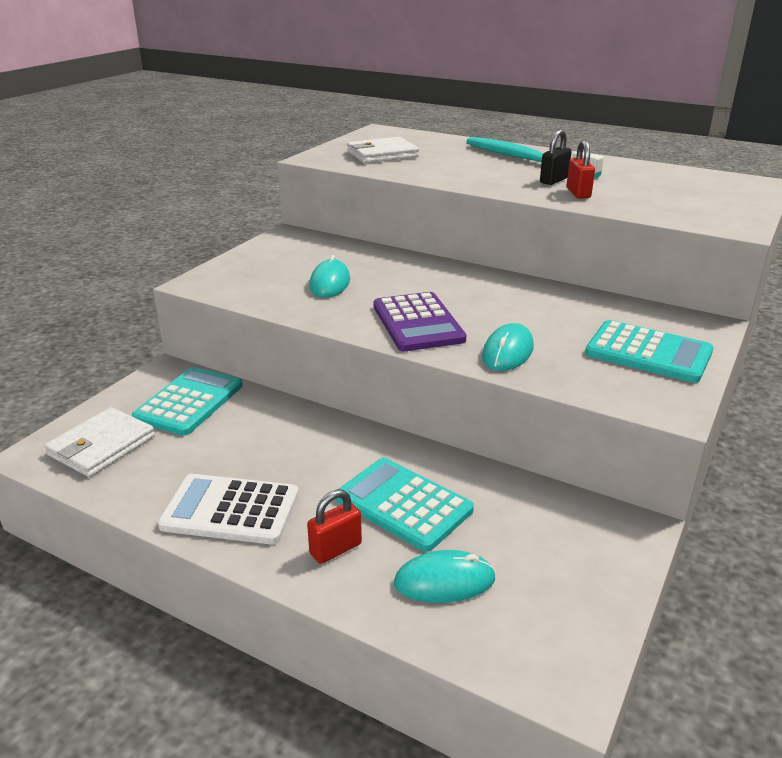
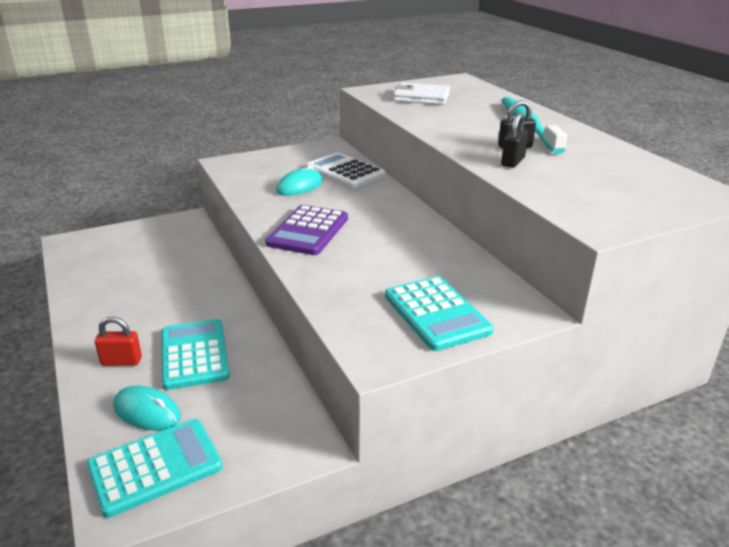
camera: 35 degrees right, 0 degrees up
white wallet [45,407,155,477] -> none
turquoise calculator [132,367,243,435] -> turquoise calculator moved to [87,419,223,518]
white calculator [158,474,299,545] -> white calculator moved to [306,153,386,189]
turquoise mouse [482,323,534,371] -> none
red padlock [567,140,595,199] -> black padlock [501,113,529,168]

